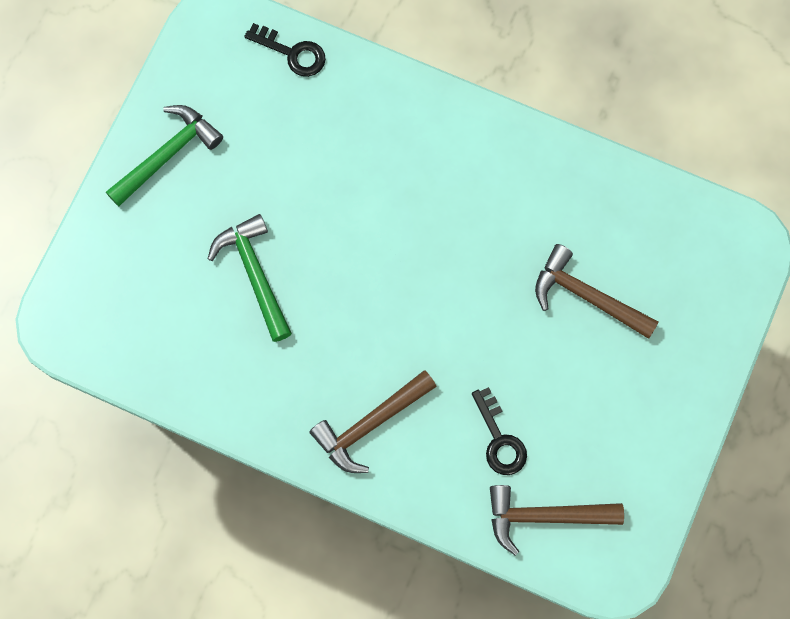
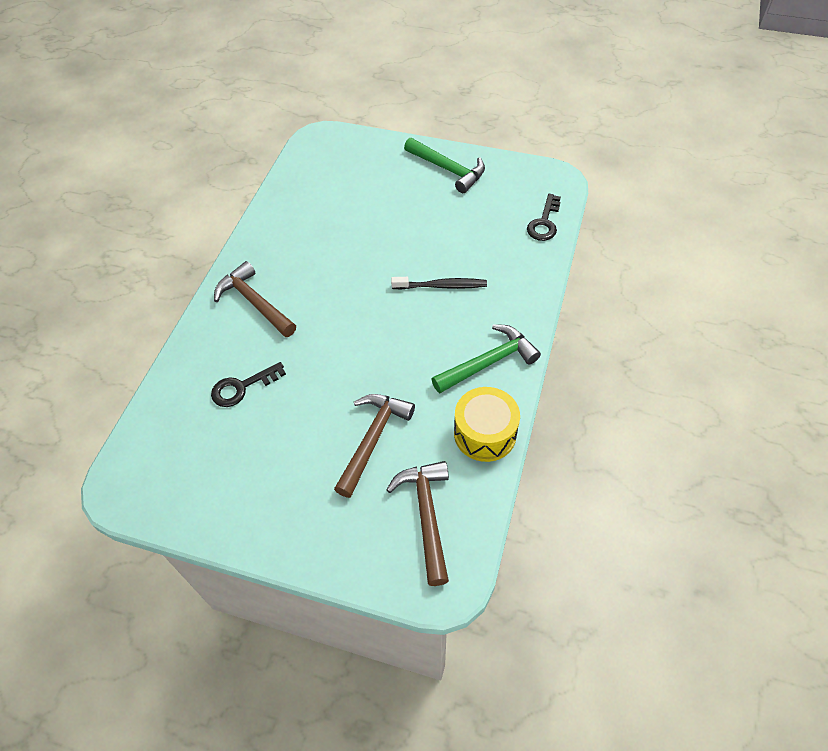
camera: 85 degrees right, 20 degrees down
green hammer [208,214,292,342] -> green hammer moved to [432,324,541,393]
brown hammer [490,485,624,556] -> brown hammer moved to [386,461,449,586]
none -> black toothbrush [391,277,487,289]
none -> yellow drum [454,387,520,462]

